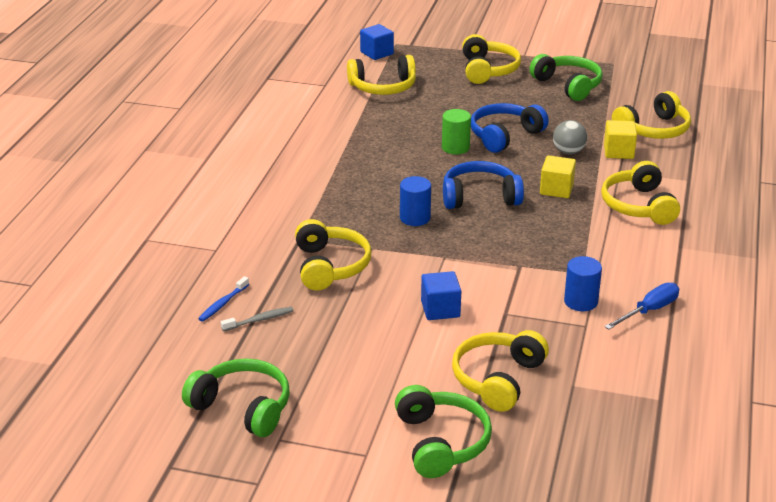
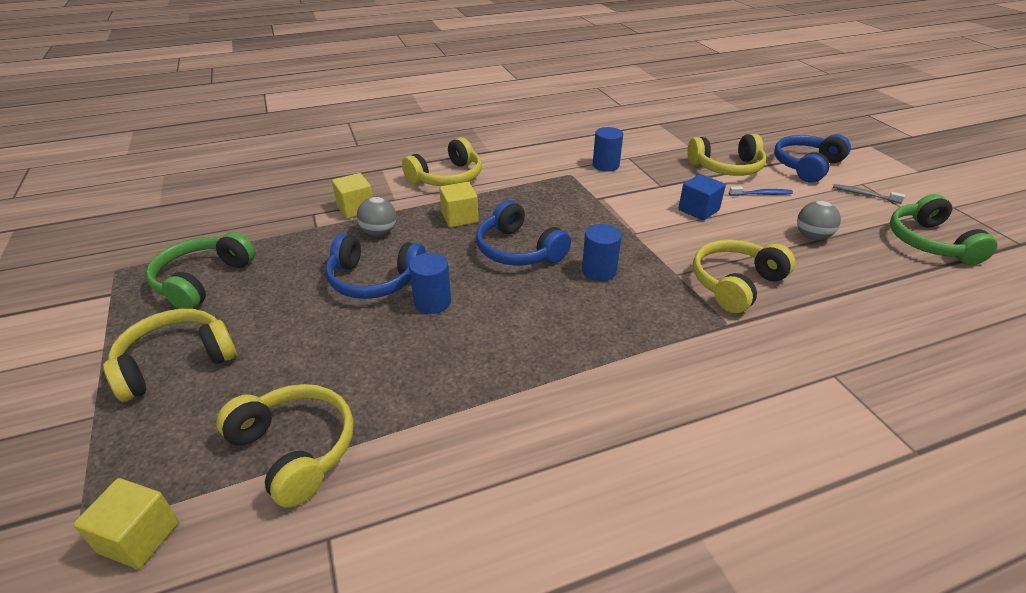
camera: 125 degrees left, 5 degrees up
blue toothbrush [198,276,249,322] -> blue toothbrush moved to [729,186,793,196]
grey toothbrush [221,307,294,331] -> grey toothbrush moved to [833,184,905,203]
blue cube [360,24,394,60] -> yellow cube [73,478,179,569]
green headphones [395,385,492,478] -> blue headphones [774,134,851,183]
green cylinder [442,109,471,155] -> blue cylinder [409,253,451,314]
blue screwdriver [604,283,679,330] -> none
yellow headphones [612,91,691,139] -> none
none -> grey ball [797,201,841,240]

